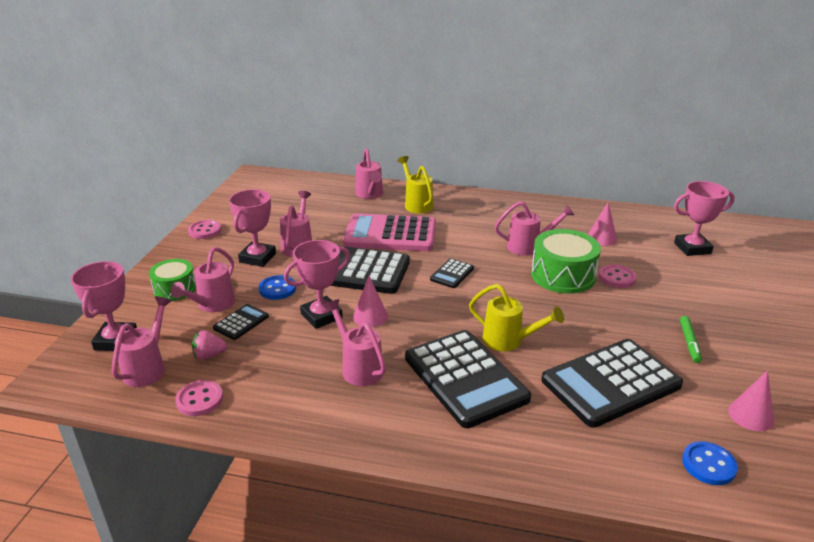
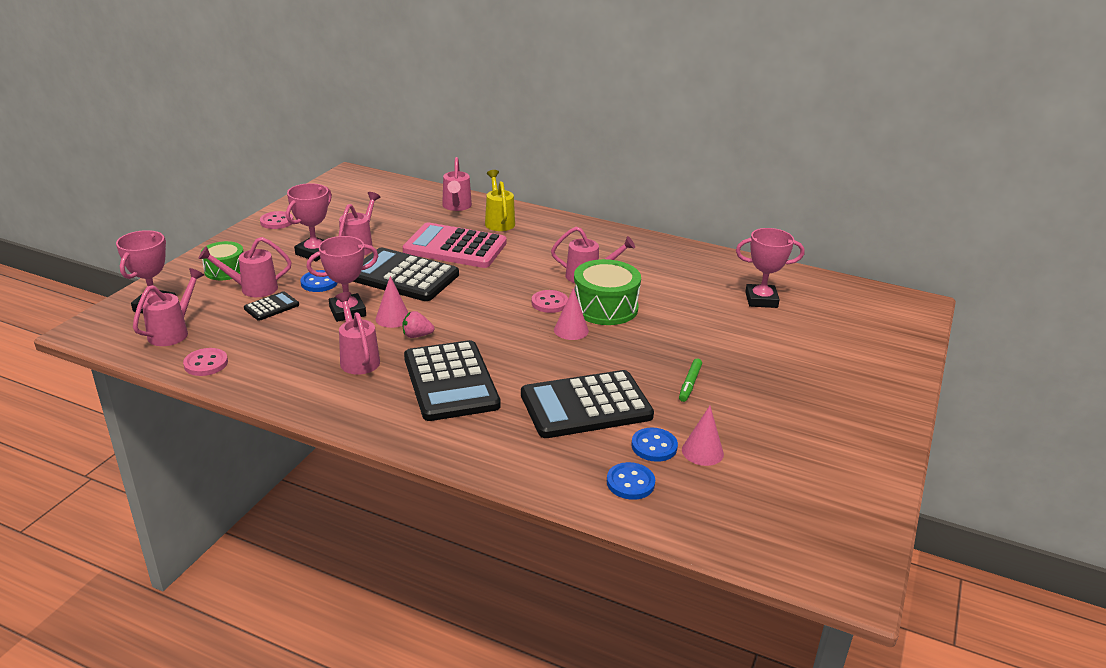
camera: 10 degrees right, 0 degrees up
pink watering can [171,247,235,312] -> pink watering can turned 45 degrees clockwise [198,237,292,297]
pink strawberry [192,330,227,360] -> pink strawberry moved to [402,311,434,338]
black calculator [430,258,474,288] -> none
yellow watering can [469,284,564,351] -> none
pink cone [588,201,617,246] -> pink cone moved to [554,288,589,340]
pink button [599,265,637,288] -> pink button moved to [531,290,568,313]
none -> blue button [631,428,678,462]

